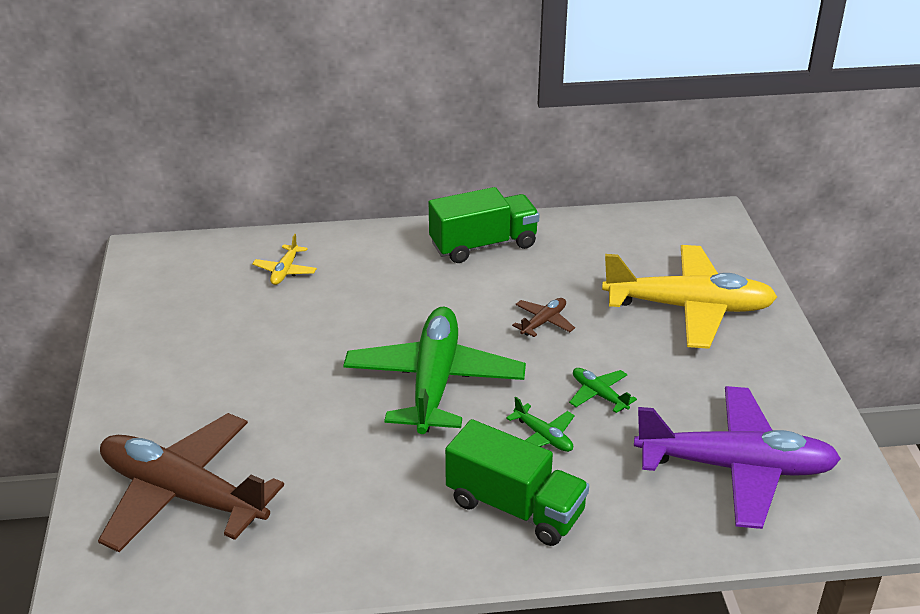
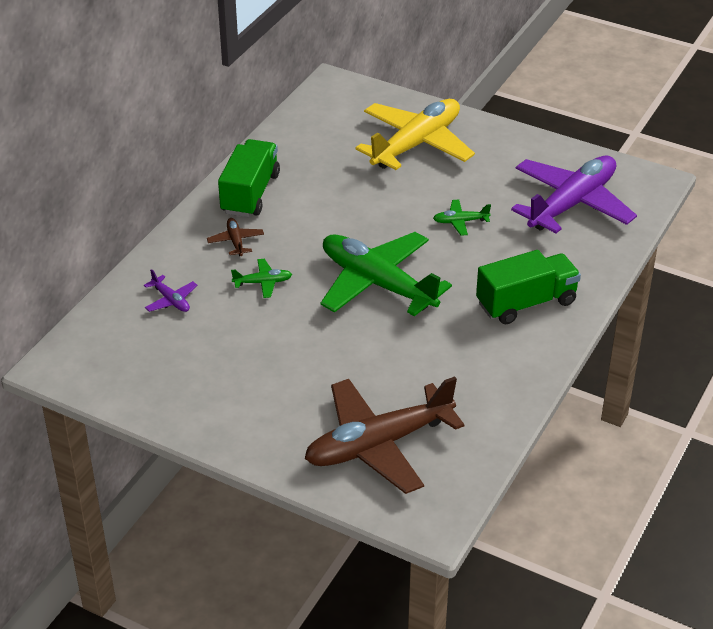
camera: 55 degrees left, 5 degrees up
yellow plane [252,234,317,285] -> purple plane [144,269,197,312]
green plane [506,397,575,452] -> green plane moved to [231,259,292,298]
brown plane [512,298,575,337] -> brown plane moved to [207,218,264,256]

